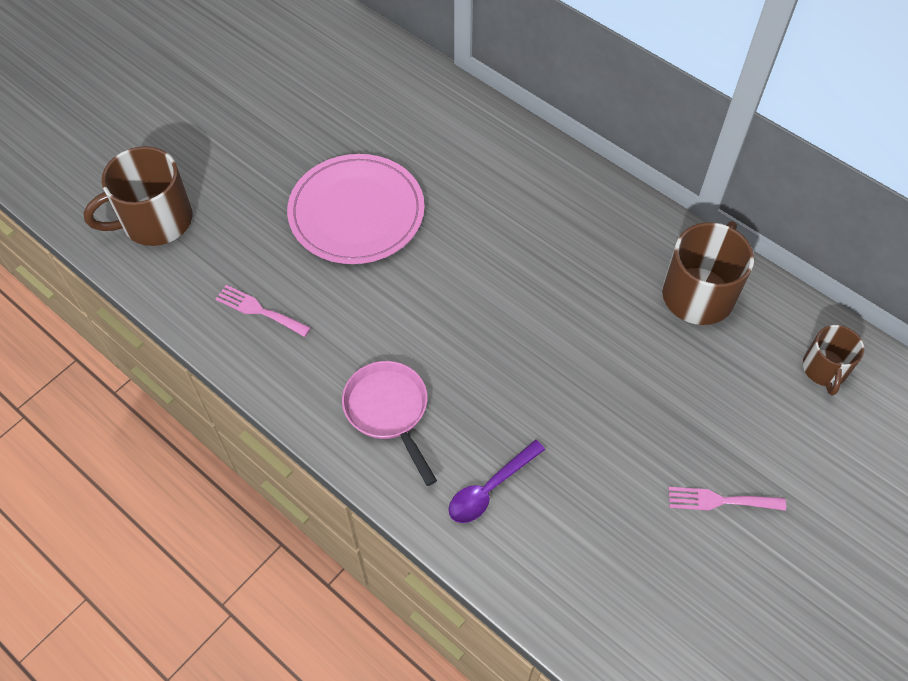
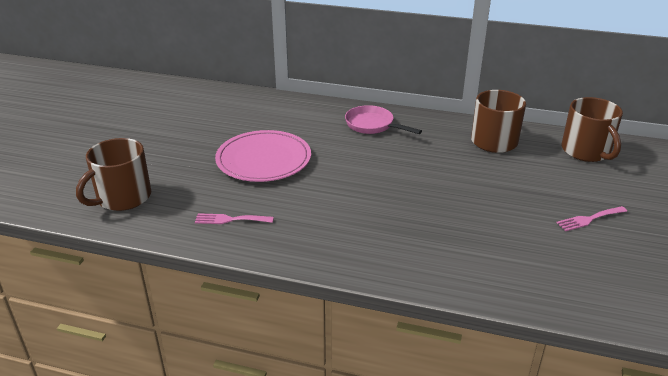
camera: 25 degrees left, 25 degrees down
pink pan [342,361,437,486] -> pink pan moved to [345,105,422,134]
purple spoon [449,440,545,523] -> none
brown mug [803,325,864,396] -> brown mug [562,97,623,162], size x1.68

